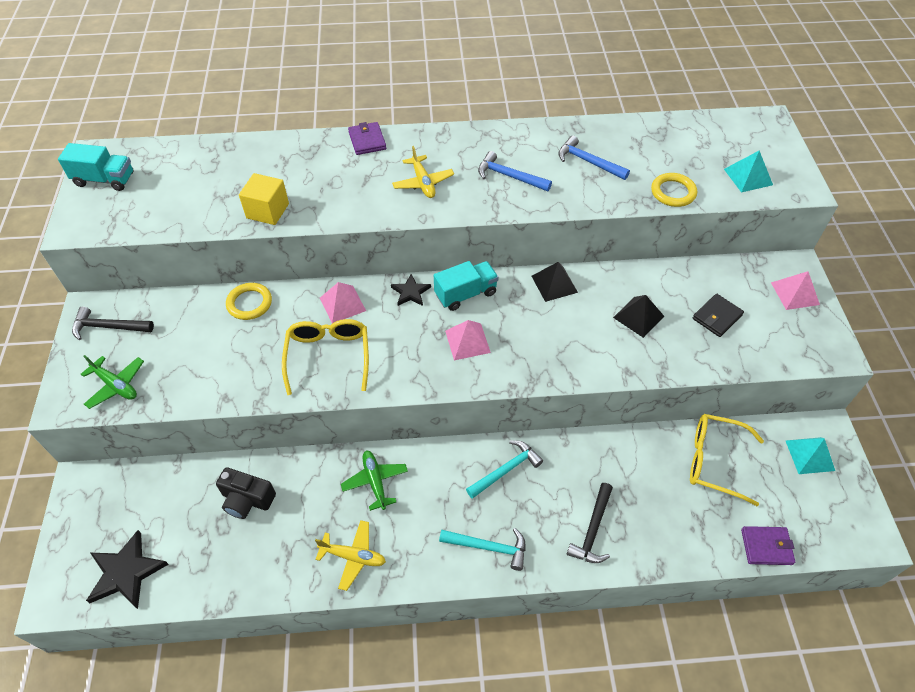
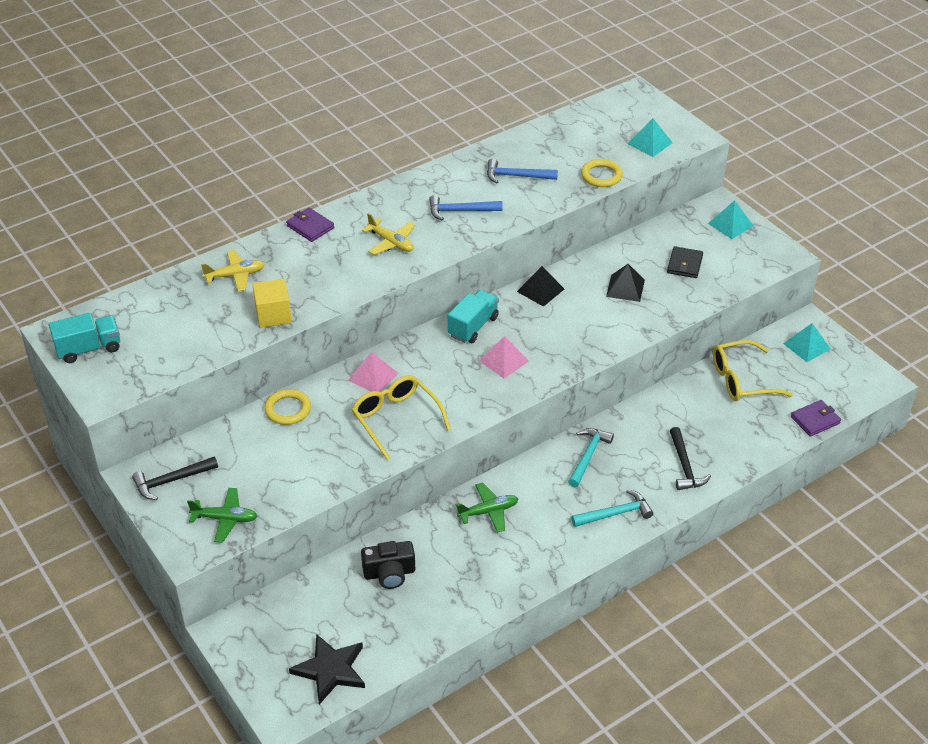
camera: 30 degrees left, 10 degrees down
yellow plane [315,520,386,591] -> yellow plane moved to [201,250,265,292]
green plane [341,451,408,511] -> green plane turned 120 degrees clockwise [455,482,518,533]
black star [391,274,431,306] -> none
pink pyramid [771,271,820,310] -> turquoise pyramid [708,200,754,239]

